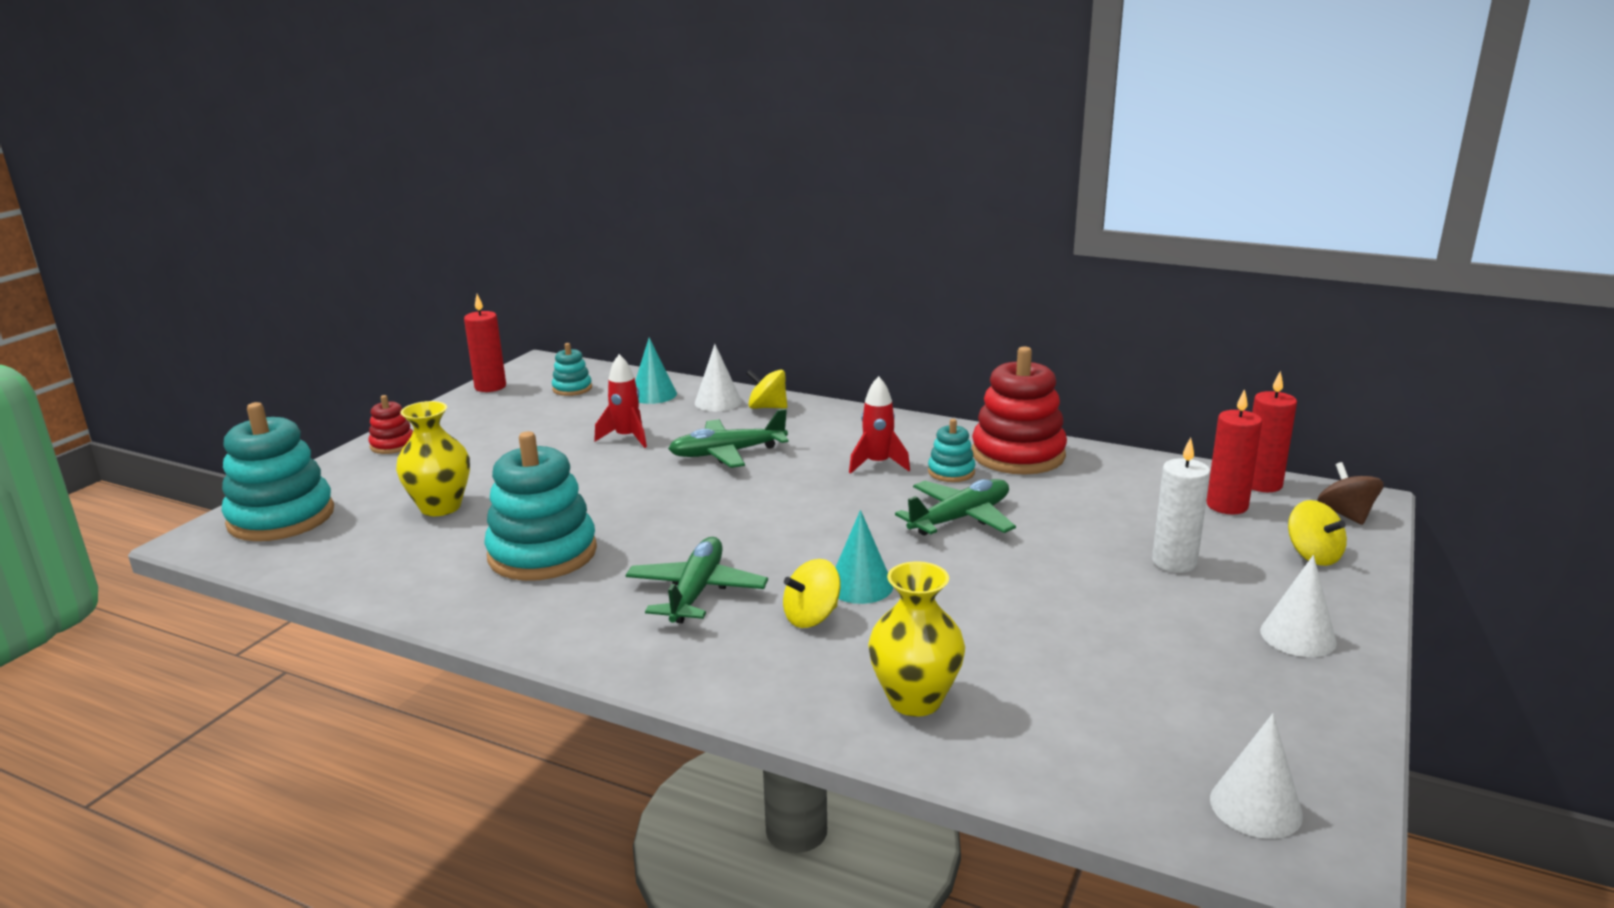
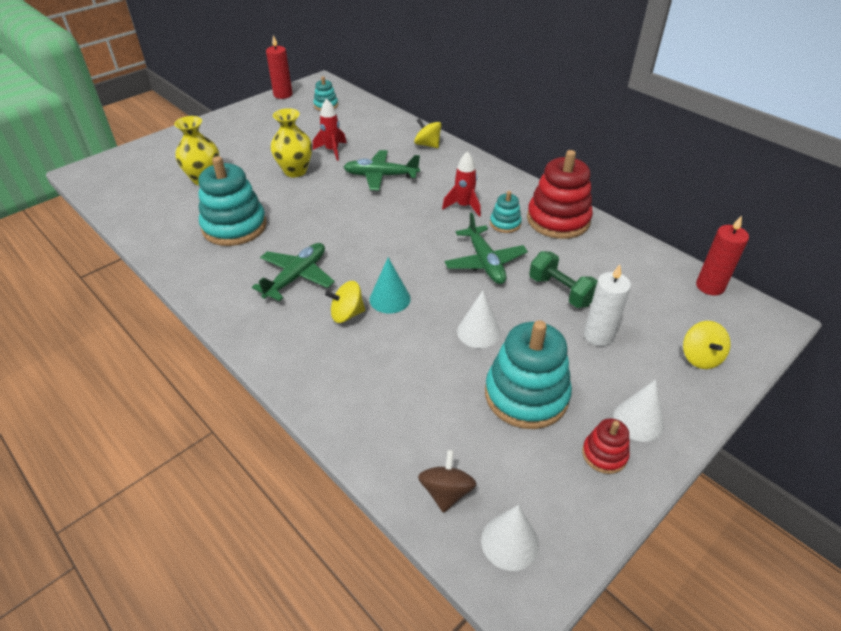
camera: 20 degrees right, 20 degrees up
turquoise stacking toy [222,402,334,541] -> turquoise stacking toy moved to [485,320,572,429]
red stacking toy [368,395,413,454] -> red stacking toy moved to [582,418,630,474]
turquoise cone [635,338,677,404] -> none
white cone [695,344,742,411] -> white cone moved to [457,290,501,348]
yellow vase [868,561,965,717] -> yellow vase moved to [270,108,312,177]
green plane [895,479,1016,535] -> green plane turned 90 degrees clockwise [444,212,528,284]
red candle [1206,389,1262,515] -> none
brown spinning top [1317,462,1384,525] -> brown spinning top moved to [418,450,477,513]
none -> green dumbbell [529,251,598,308]

